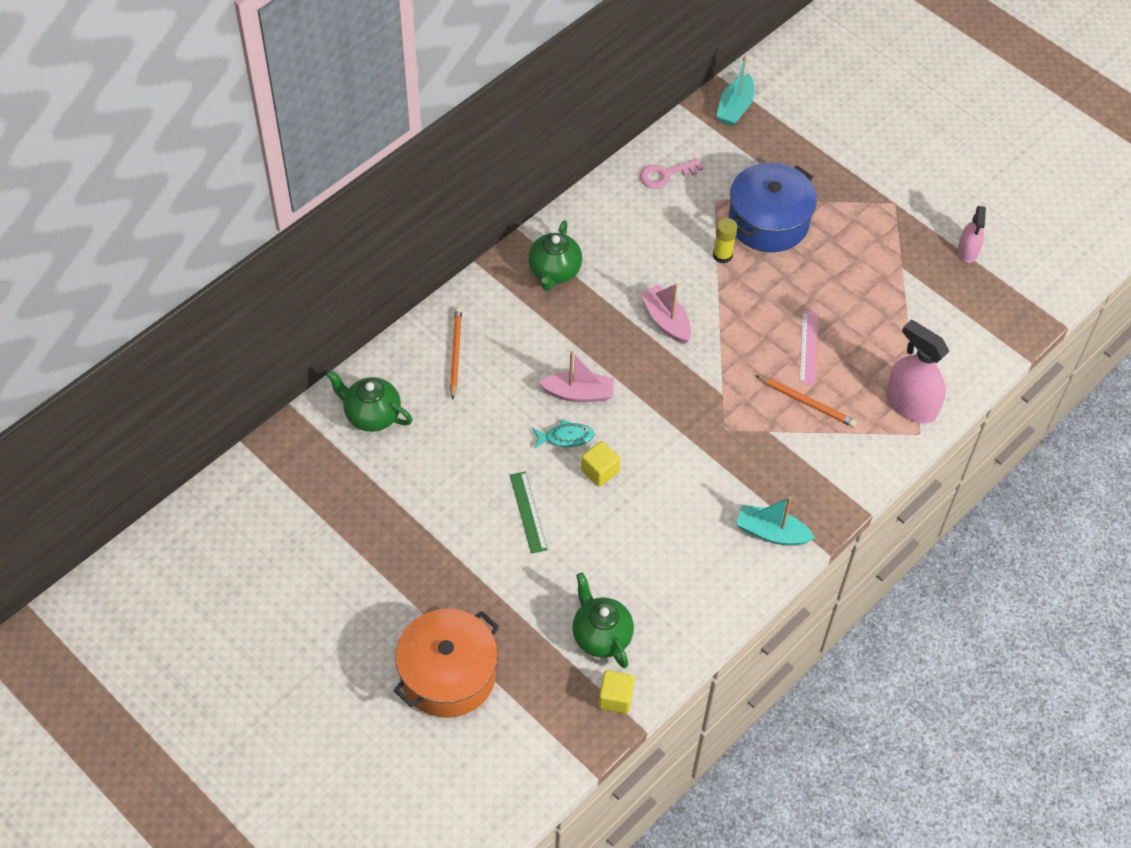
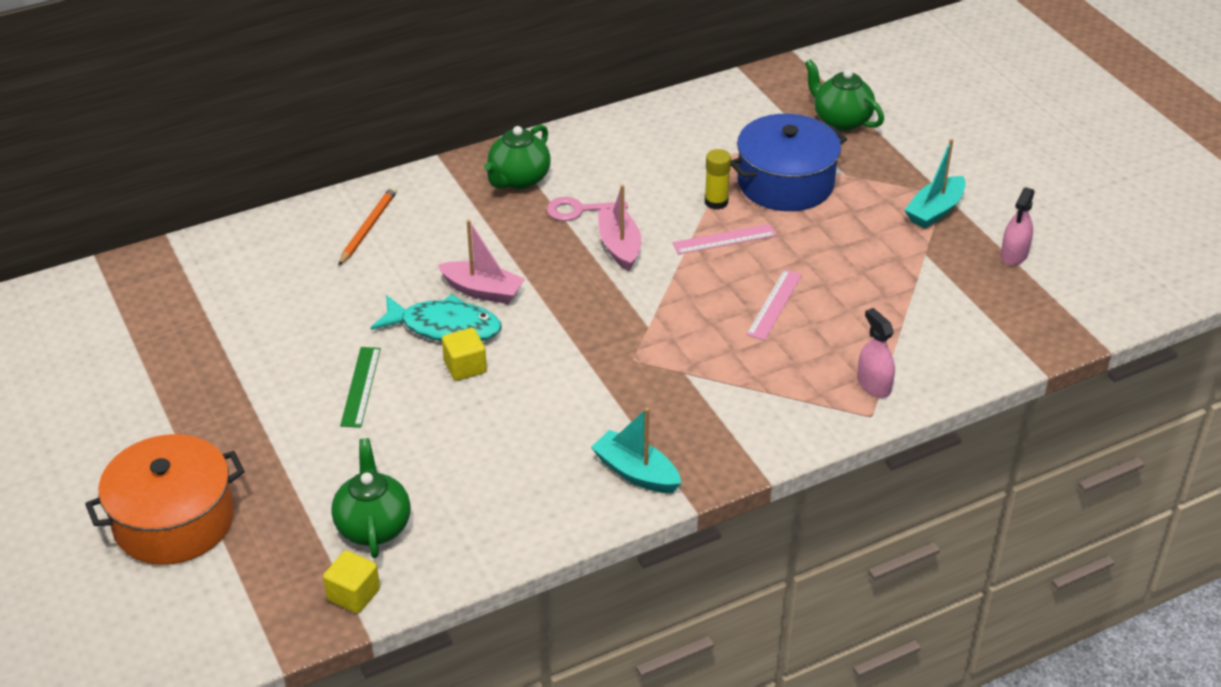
camera: 20 degrees right, 15 degrees down
green teapot [326,370,413,432] -> green teapot moved to [805,59,884,131]
turquoise fish [532,419,595,448] -> turquoise fish [371,294,501,341], size x1.72
pink key [640,159,703,188] -> pink key moved to [547,197,628,221]
turquoise boat [716,56,754,126] -> turquoise boat moved to [905,139,966,229]
orange pencil [755,375,857,427] -> none
pink spray bottle [886,320,949,423] -> pink spray bottle [857,308,895,398], size x0.59
none -> pink ruler [672,224,776,254]

